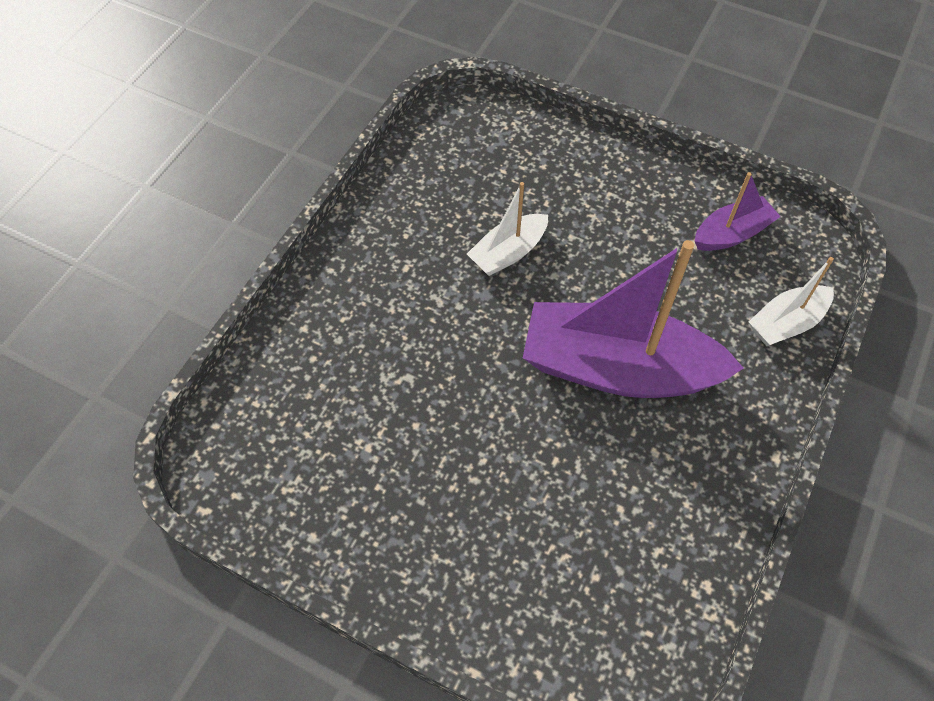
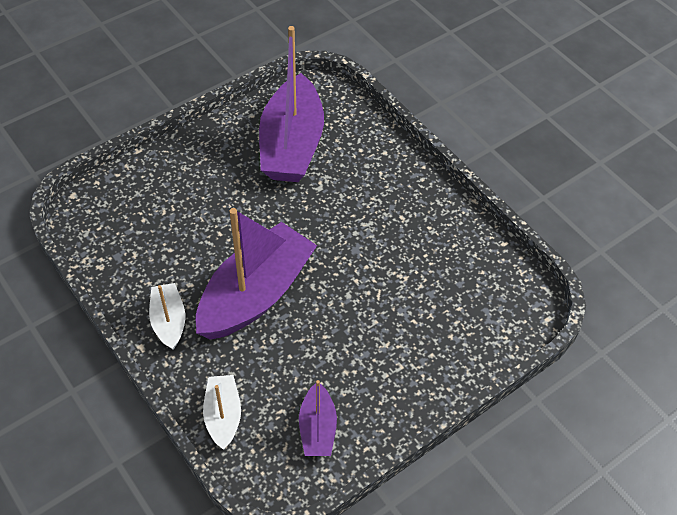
camera: 115 degrees right, 5 degrees down
white boat [467,182,548,276] -> white boat moved to [149,283,185,350]
none -> purple boat [259,26,324,182]

